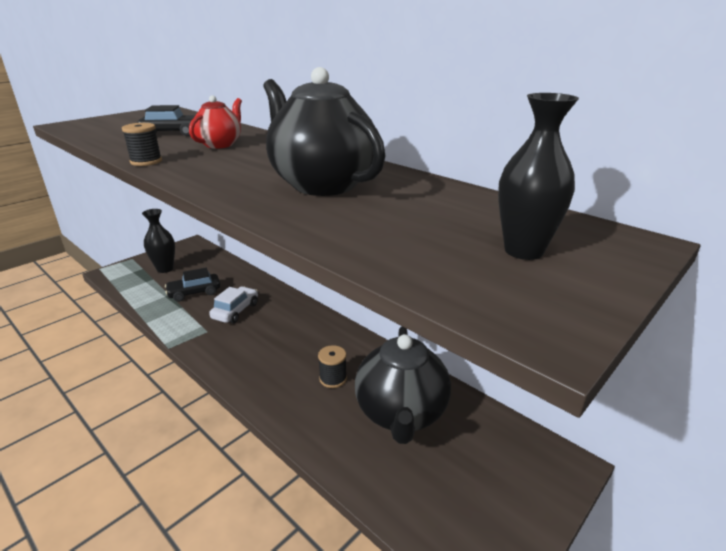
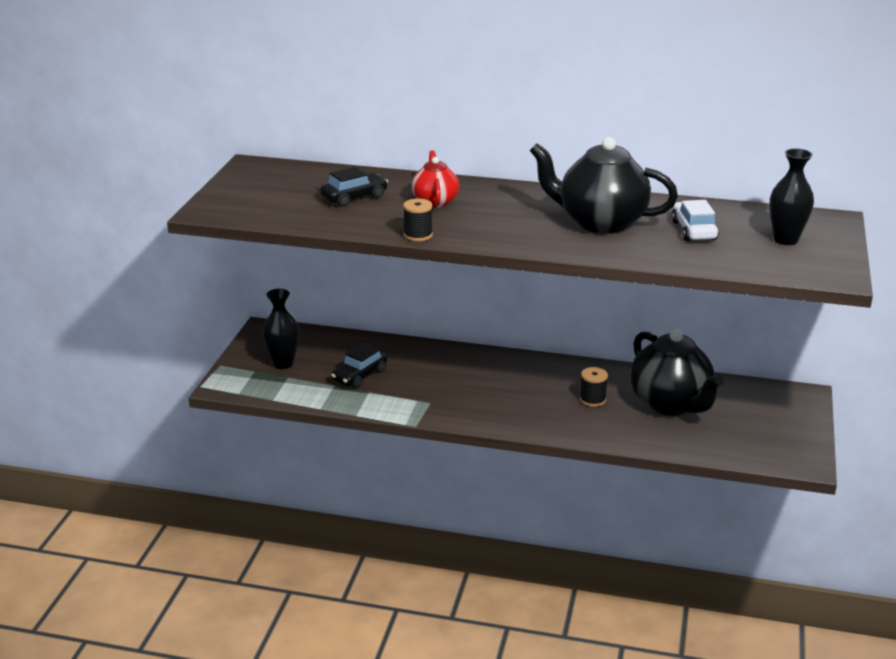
camera: 30 degrees left, 0 degrees up
white car [209,286,258,323] -> white car moved to [671,200,719,241]

